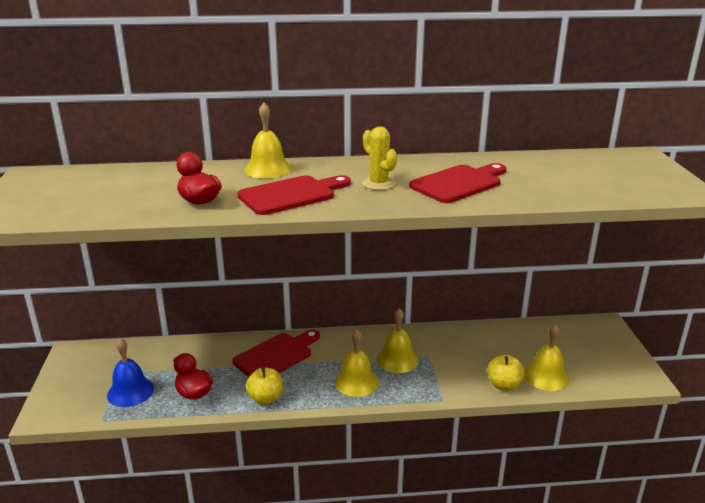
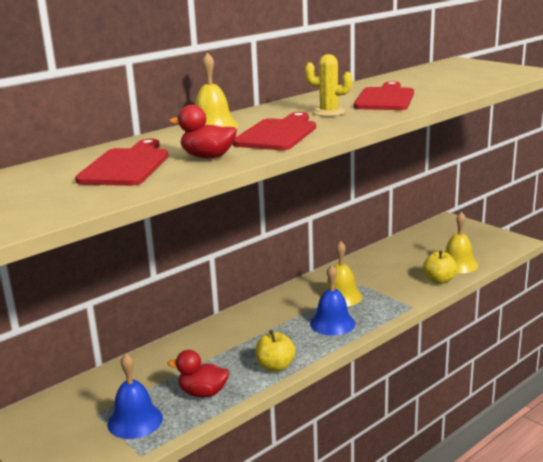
camera: 35 degrees left, 5 degrees down
red cutting board [233,330,320,377] -> red cutting board moved to [75,139,169,186]
yellow bell [334,329,379,397] -> blue bell [310,265,355,336]

